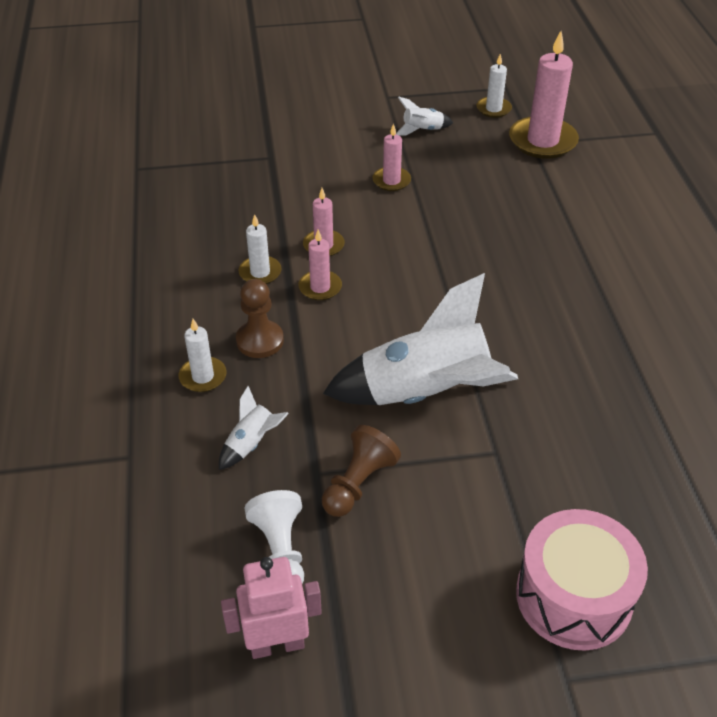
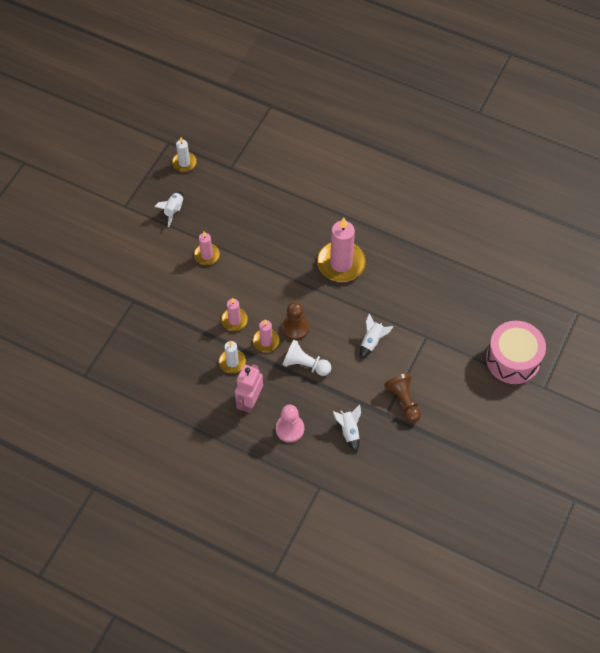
camera: 55 degrees left, 15 degrees up
white candle [179,319,227,392] -> pink pawn [276,405,304,443]
pink robot [221,557,322,659] -> pink robot moved to [235,364,263,413]
brown pawn [236,279,284,358] -> brown pawn moved to [282,302,309,340]
white pawn [245,490,304,584] -> white pawn moved to [282,340,331,376]
white rocket [323,273,518,405] -> white rocket [360,314,394,359], size x0.42
pink candle [509,31,579,159] -> pink candle moved to [317,218,366,282]

